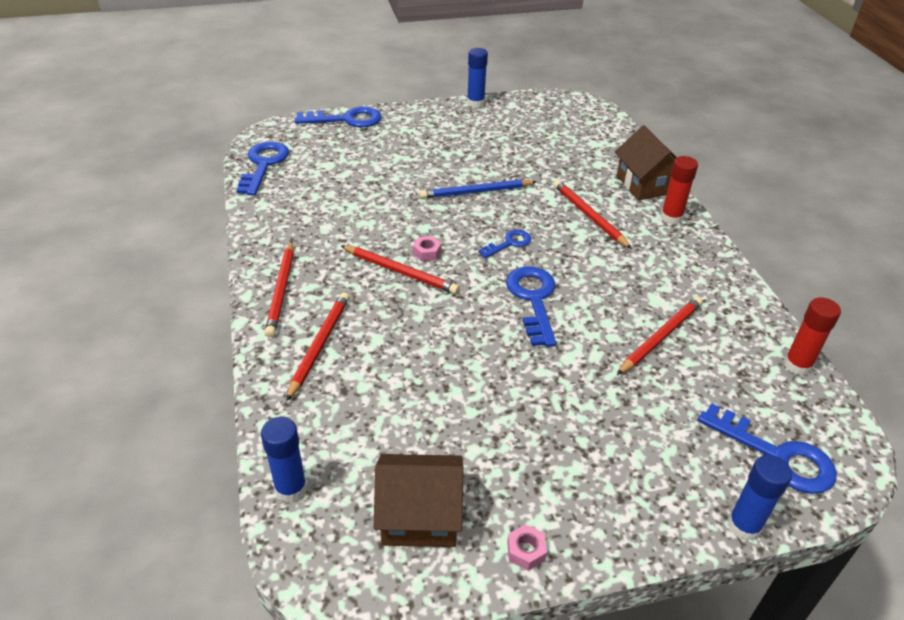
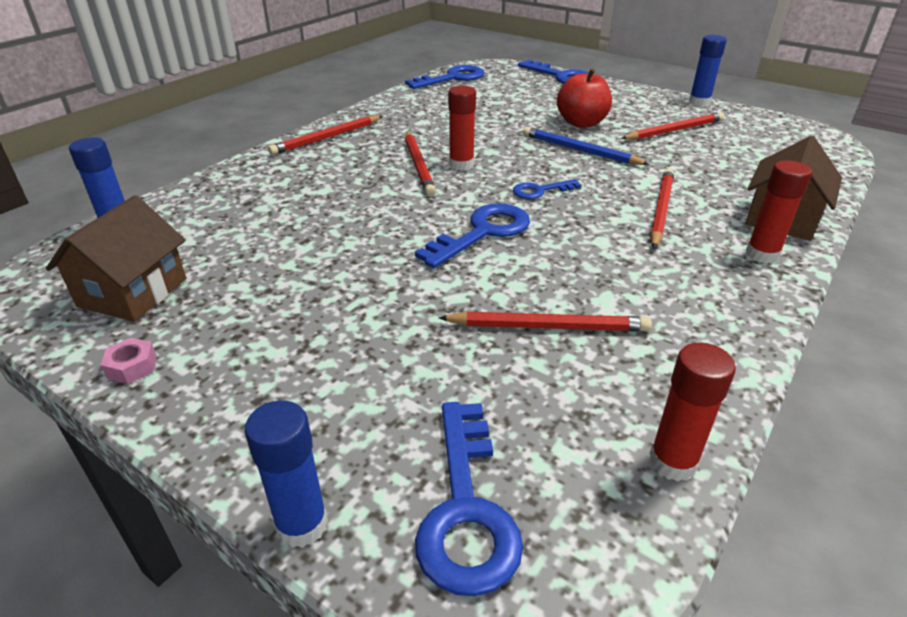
camera: 50 degrees right, 5 degrees down
red pencil [286,292,349,401] -> red pencil moved to [621,112,724,140]
brown house [374,454,463,547] -> brown house turned 60 degrees clockwise [46,195,186,322]
pink nut [413,236,442,261] -> red glue stick [448,85,476,171]
blue key [478,230,531,258] -> blue key turned 150 degrees clockwise [513,179,581,199]
none -> red apple [557,69,612,128]

